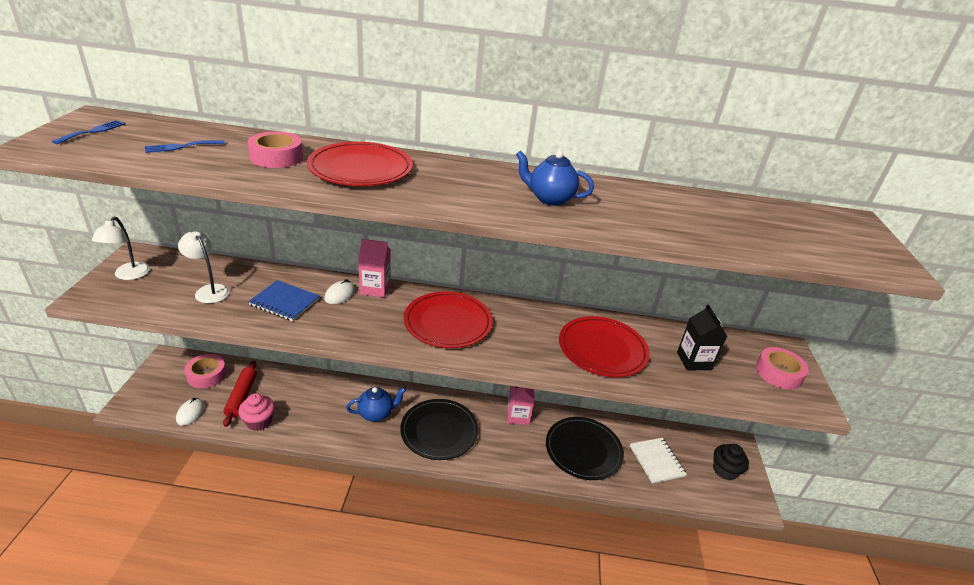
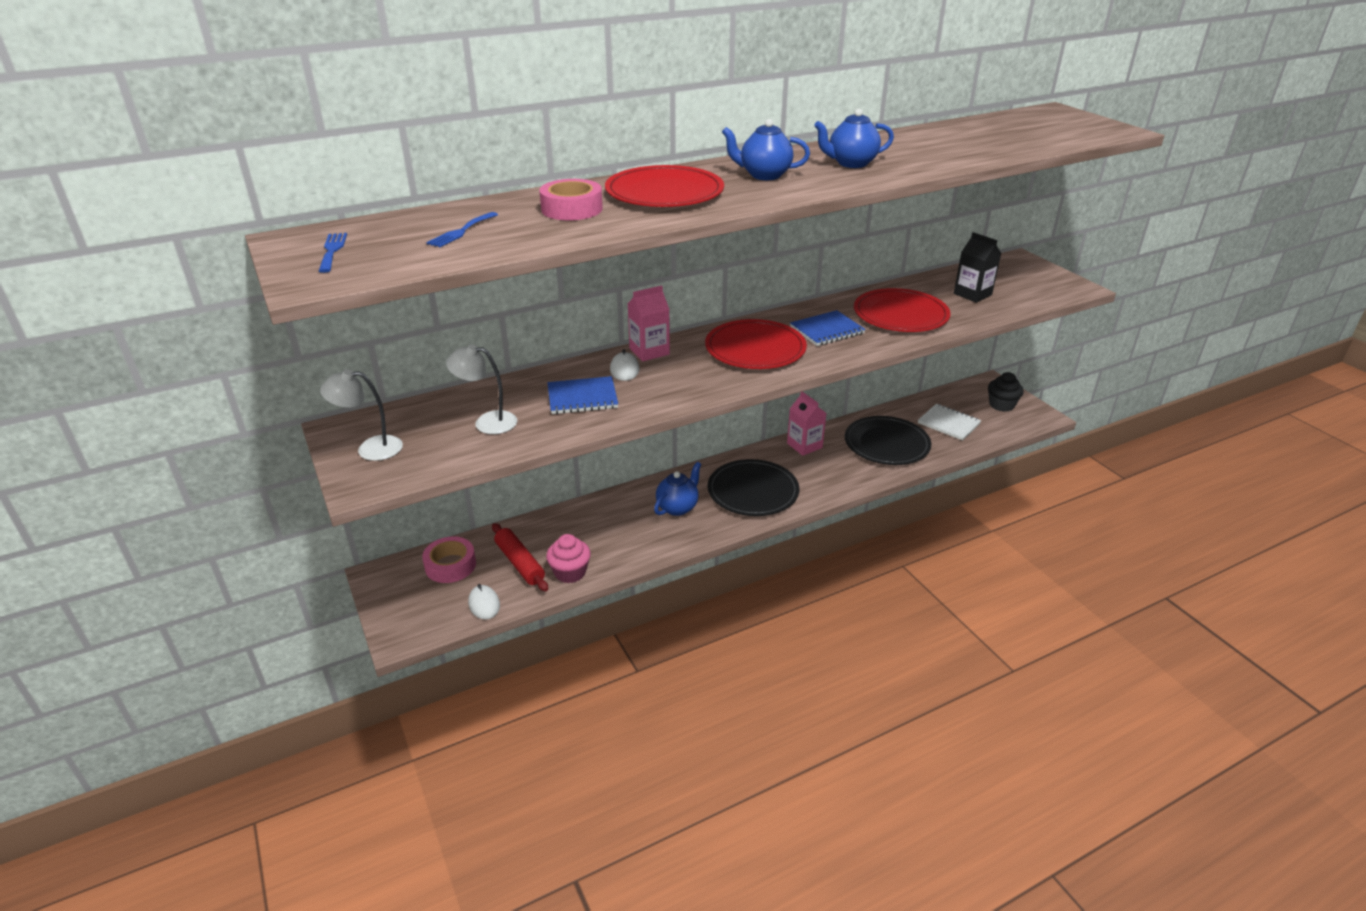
camera: 30 degrees left, 0 degrees up
white lamp [91,217,150,280] -> white lamp turned 120 degrees clockwise [320,369,403,461]
pink tape [756,347,809,390] -> none
none -> blue teapot [722,119,810,180]
none -> blue notebook [790,310,866,346]

